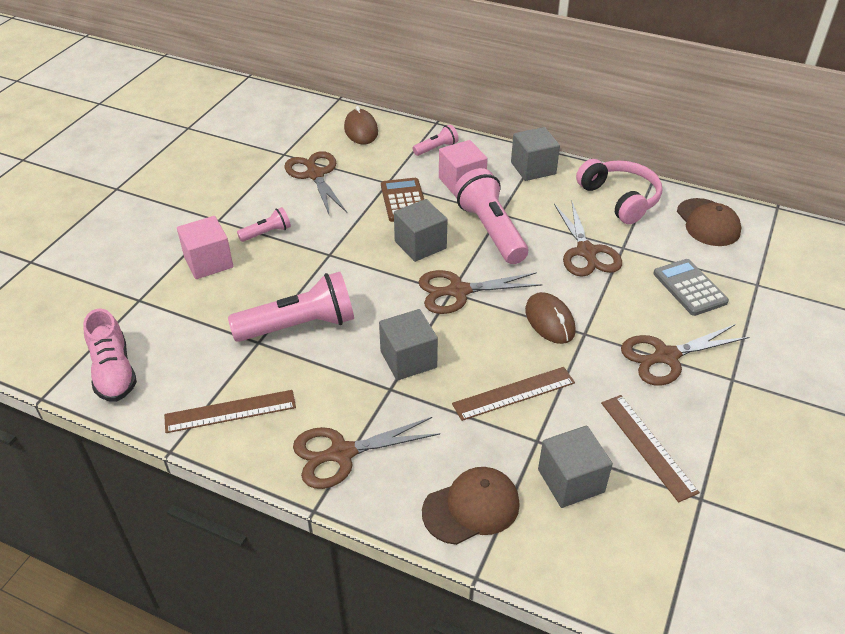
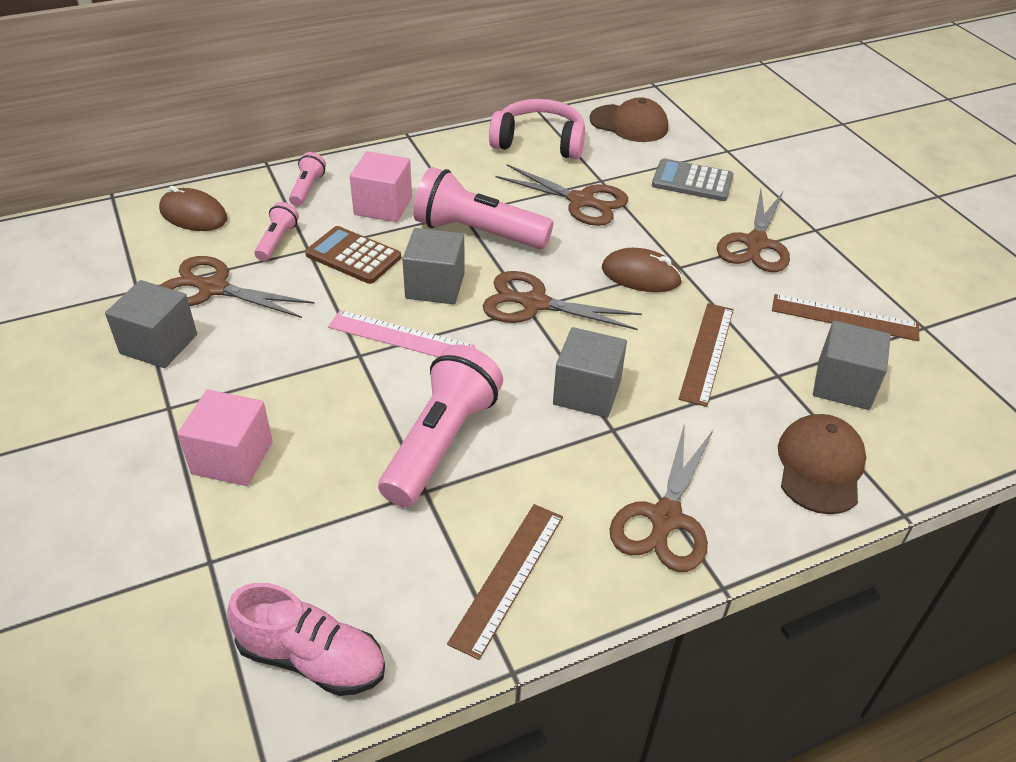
camera: 50 degrees left, 0 degrees up
pink flashlight [237,207,291,242] -> pink flashlight moved to [254,202,299,261]
brown scissors [419,270,543,314] -> brown scissors turned 75 degrees clockwise [483,271,642,330]
grey cube [511,127,560,181] -> grey cube moved to [105,280,197,368]
none -> pink ruler [328,310,475,357]

